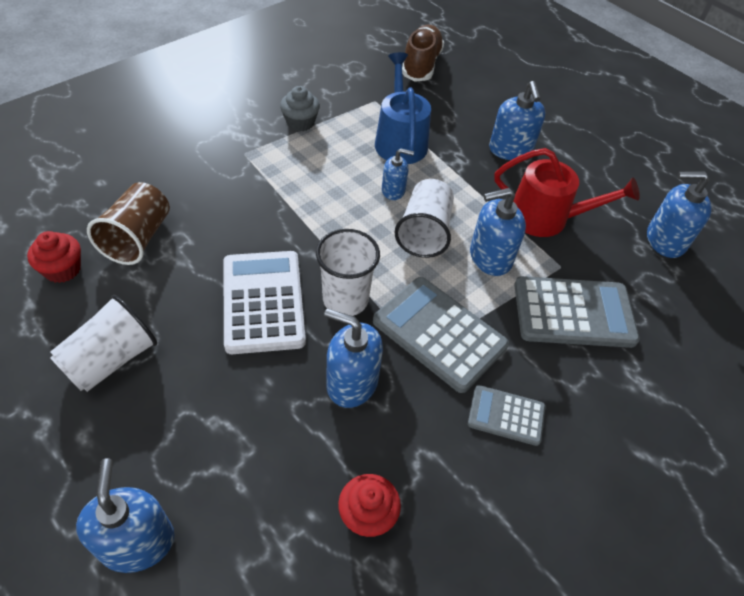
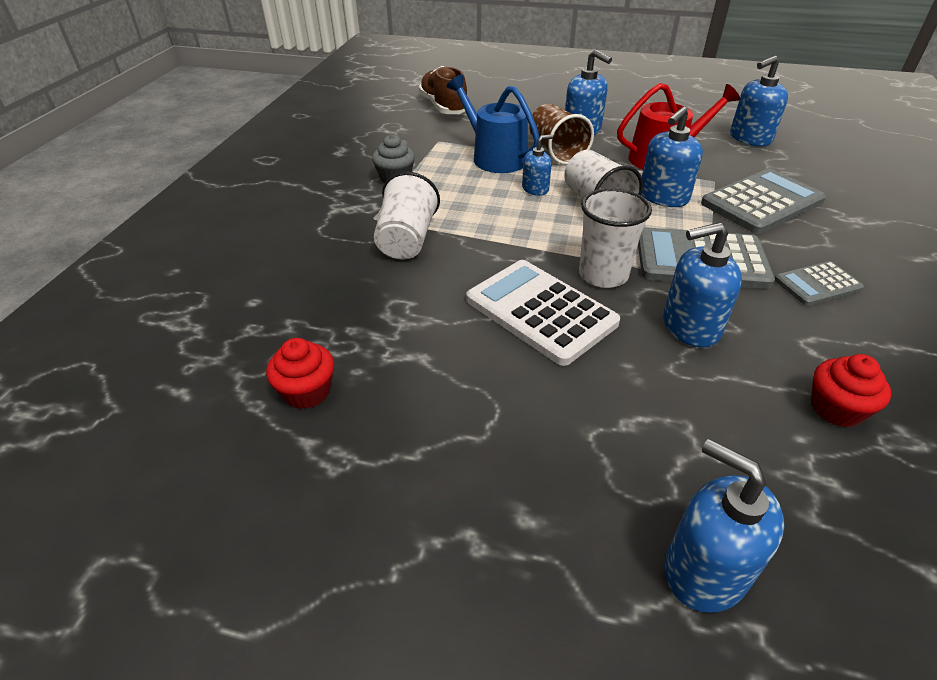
camera: 30 degrees left, 10 degrees down
white cup [50,295,157,392] -> white cup moved to [374,172,440,260]
brown cup [87,182,170,265] -> brown cup moved to [529,104,594,165]

